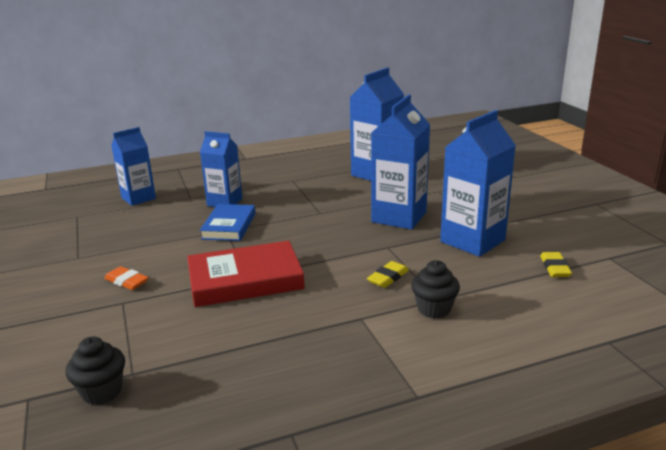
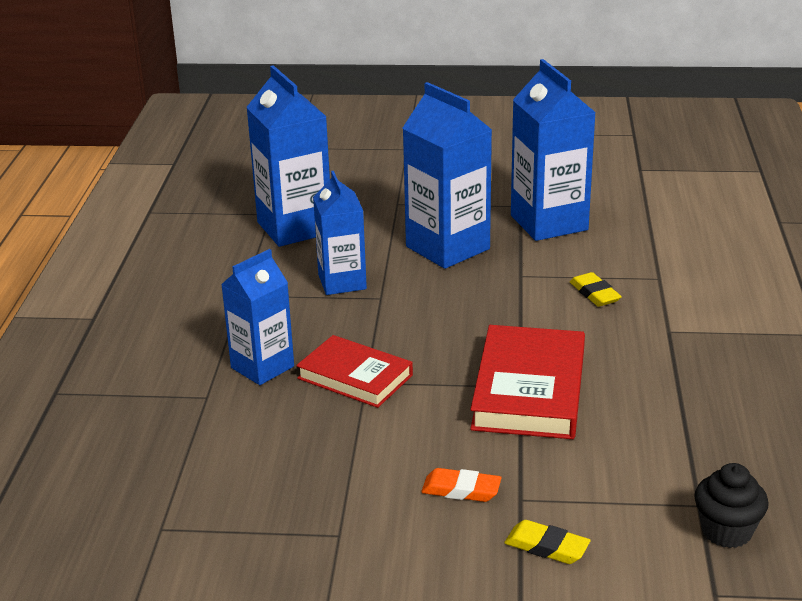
camera: 65 degrees left, 5 degrees up
orange eraser [104,266,149,290] -> orange eraser turned 45 degrees clockwise [421,468,501,502]
blue carton [111,127,156,206] -> blue carton moved to [313,171,367,295]
blue book [200,204,255,241] -> red book [296,335,413,408]
black cupcake [411,260,460,319] -> none
yellow eraser [540,252,572,277] -> yellow eraser moved to [504,520,591,564]

